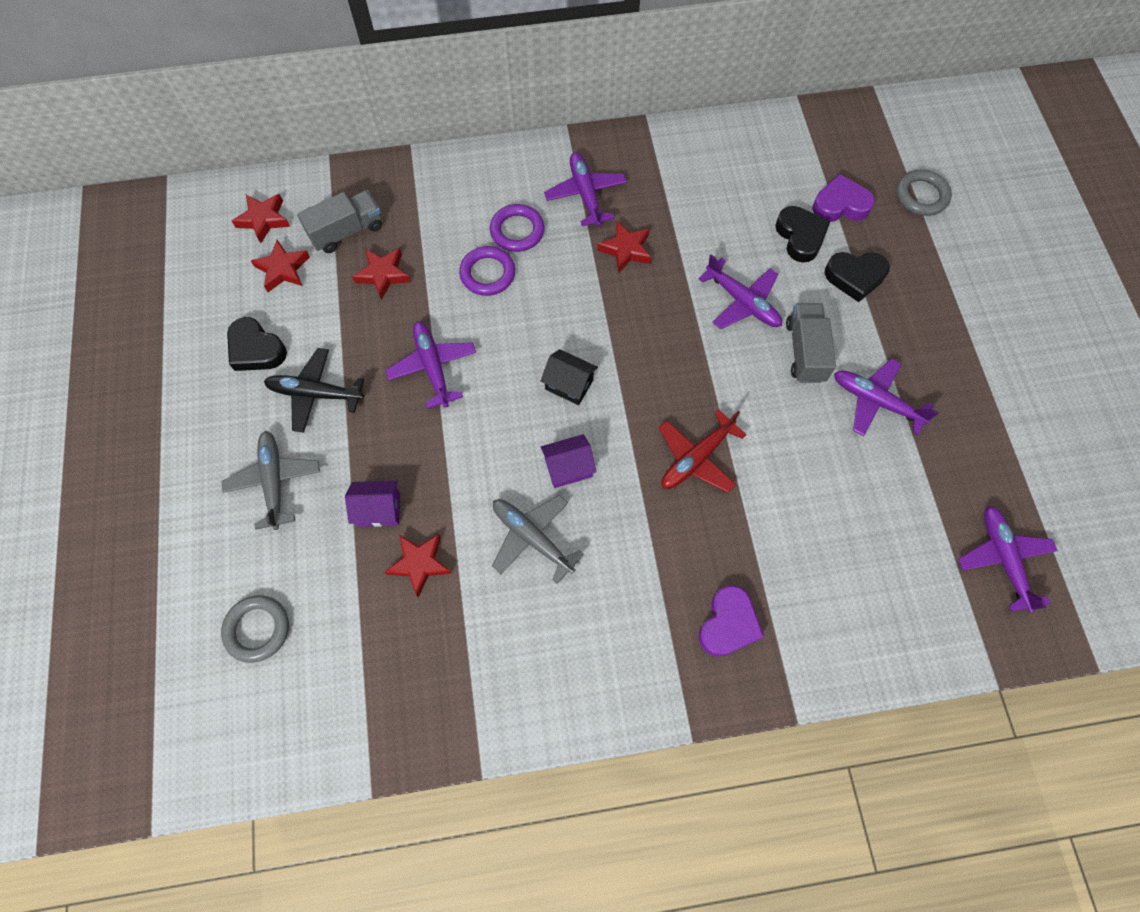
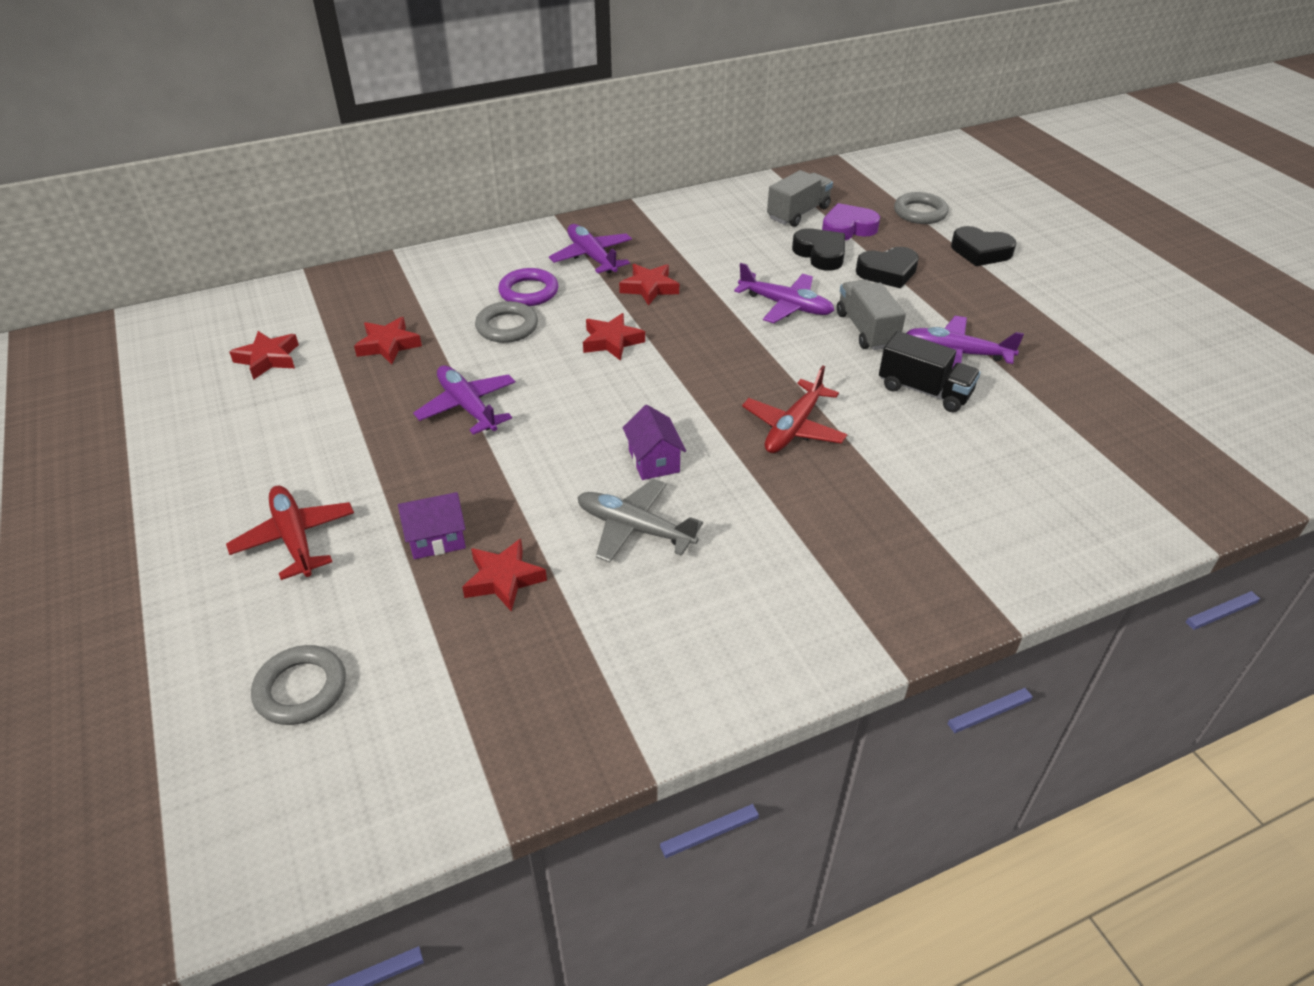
camera: 15 degrees left, 25 degrees down
grey plane [222,431,320,530] -> red plane [226,485,354,580]
black heart [227,317,287,371] -> black heart moved to [951,226,1016,266]
red star [232,194,290,243] -> red star moved to [583,313,645,361]
black plane [264,348,364,433] -> none
grey truck [297,190,382,253] -> grey truck moved to [767,170,833,227]
purple ring [459,246,515,296] -> grey ring [475,301,538,343]
black house [540,349,598,405] -> none
purple house [541,434,597,488] -> purple house turned 75 degrees counterclockwise [623,405,686,480]
purple heart [699,585,764,657] -> none
purple plane [958,506,1058,613] -> none
none -> black truck [879,331,981,412]

